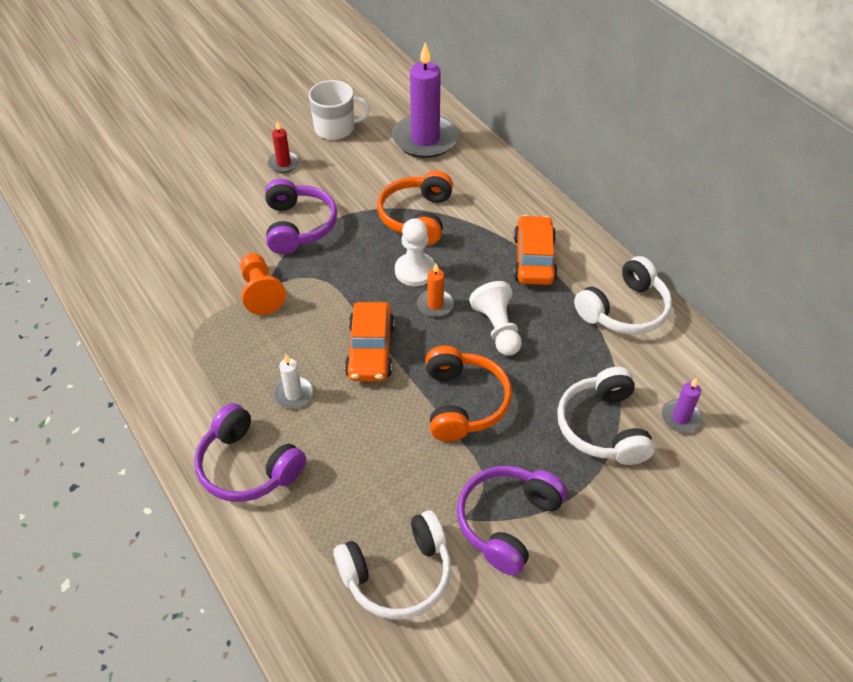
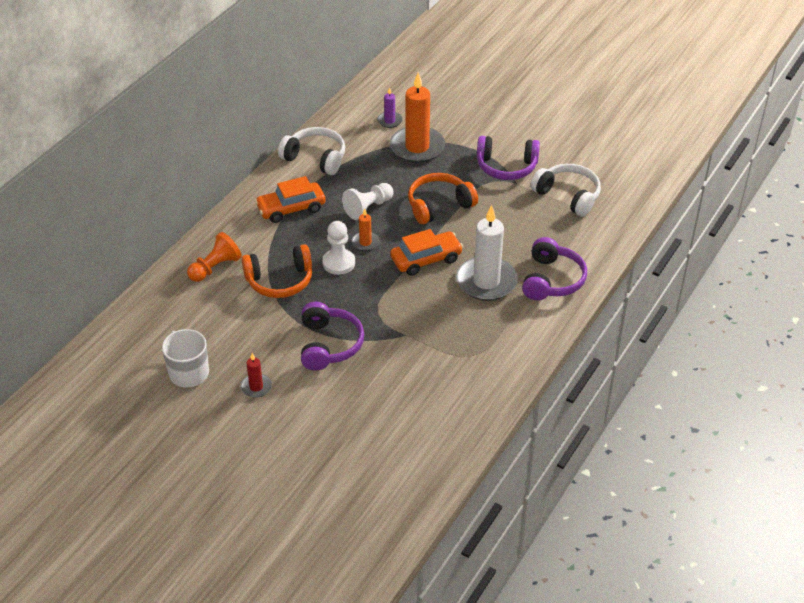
camera: 115 degrees left, 5 degrees down
orange pawn [241,253,286,315] -> orange pawn moved to [187,232,242,282]
purple headphones [265,179,337,254] -> purple headphones turned 120 degrees clockwise [301,302,364,371]
white candle [273,354,313,409] -> white candle [456,205,518,301], size x2.14
purple candle [392,42,459,158] -> none
white headphones [557,367,655,465] -> orange candle [390,72,445,163]

